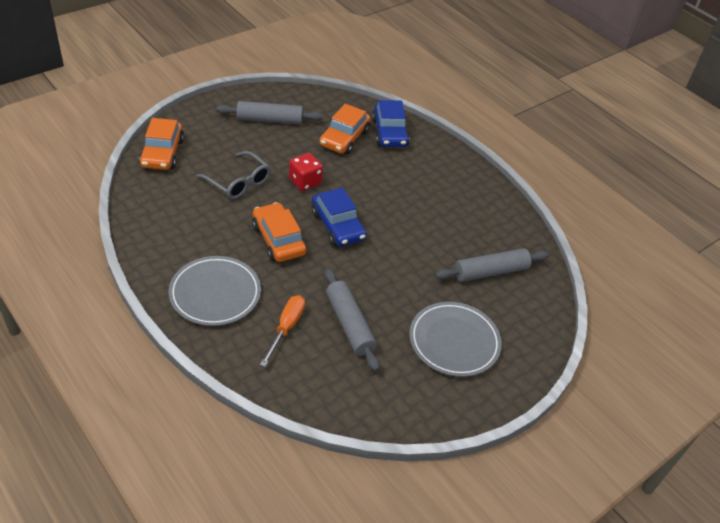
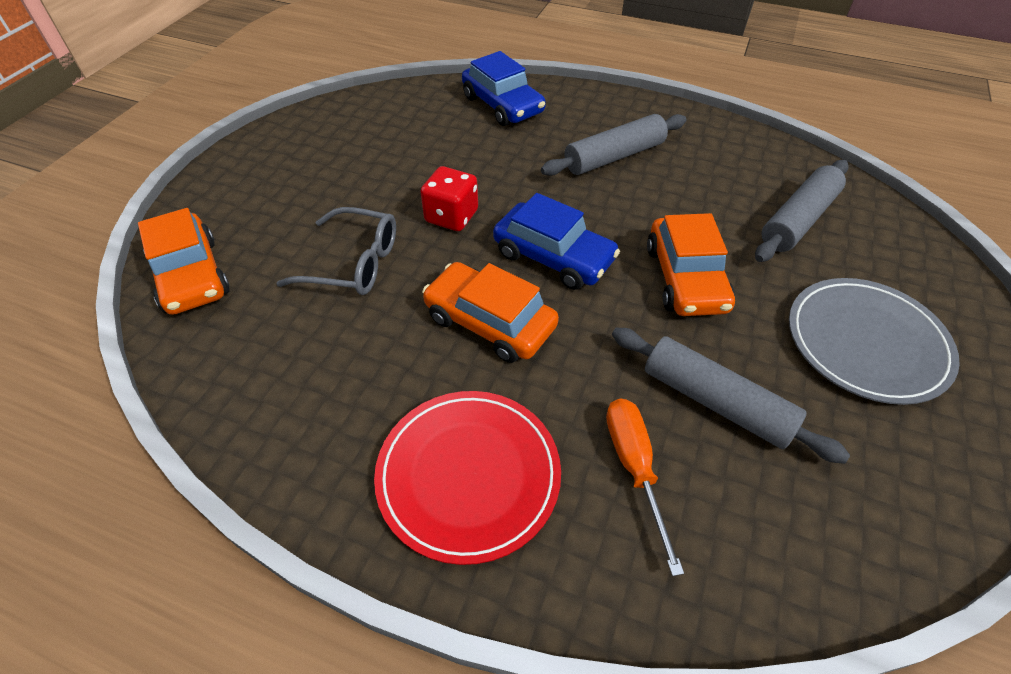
camera: 25 degrees left, 5 degrees up
grey plate [169,256,261,326] -> red plate [374,391,561,565]
grey rolling pin [216,101,323,124] -> grey rolling pin moved to [541,114,687,176]
orange car [320,104,371,154] -> orange car moved to [647,213,735,316]

